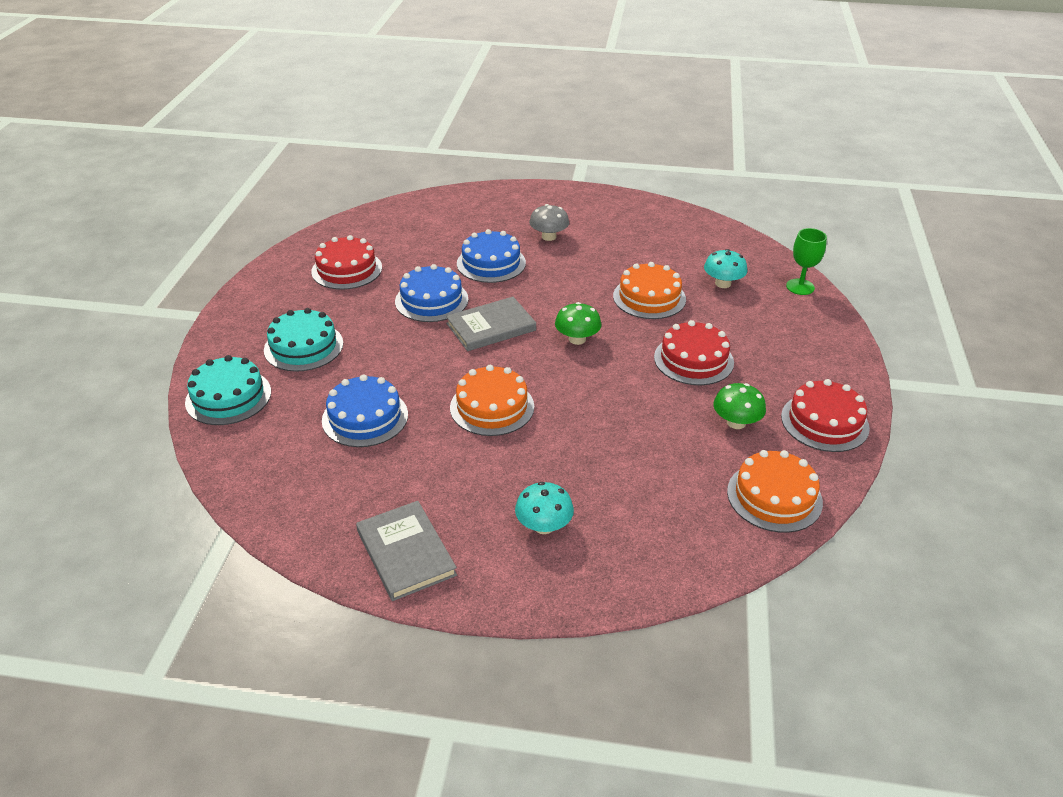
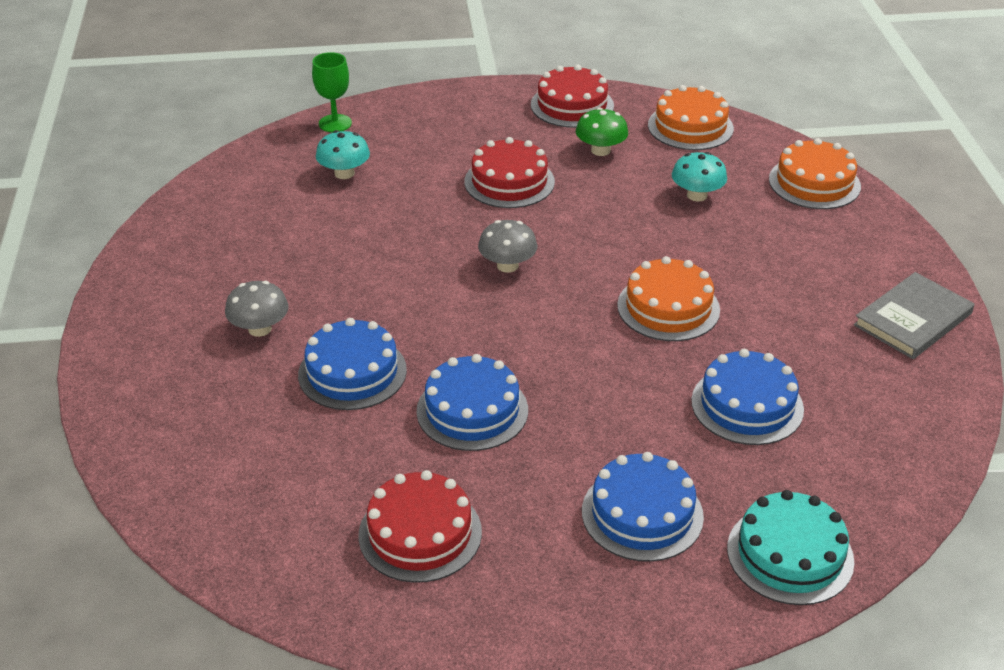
camera: 105 degrees left, 0 degrees up
turquoise cake [264,308,343,372] -> blue cake [582,452,704,562]
grey book [446,297,536,351] -> none
turquoise mushroom [515,482,574,534] -> turquoise mushroom moved to [672,152,727,202]
green mushroom [555,302,602,345] -> grey mushroom [478,220,538,273]
orange cake [613,262,686,319] -> orange cake moved to [769,138,861,209]

